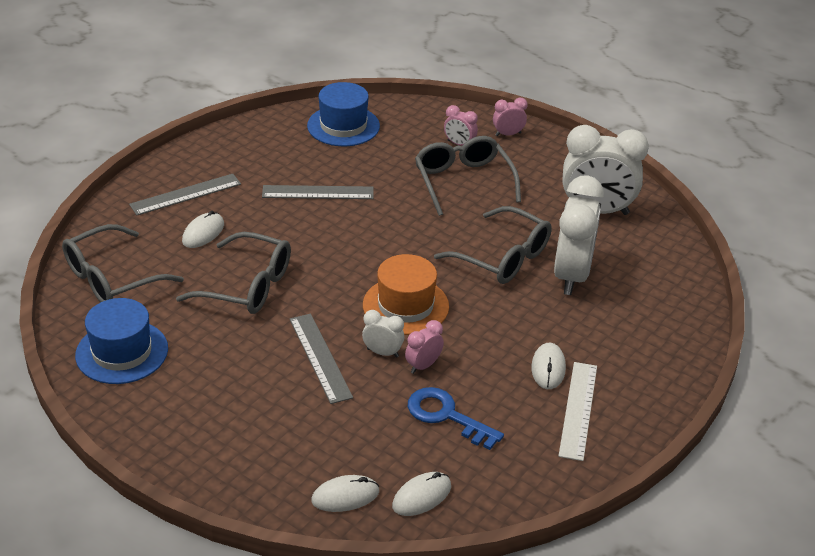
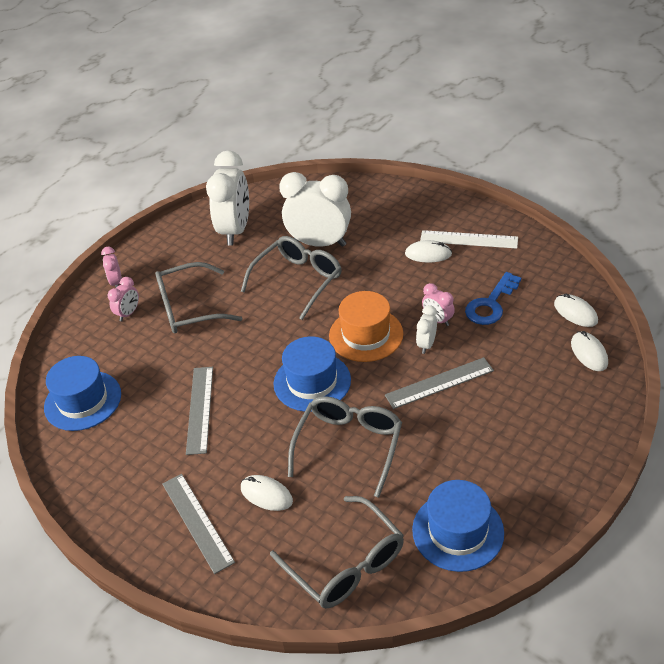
camera: 85 degrees left, 5 degrees up
none -> blue hat [273,336,351,412]

